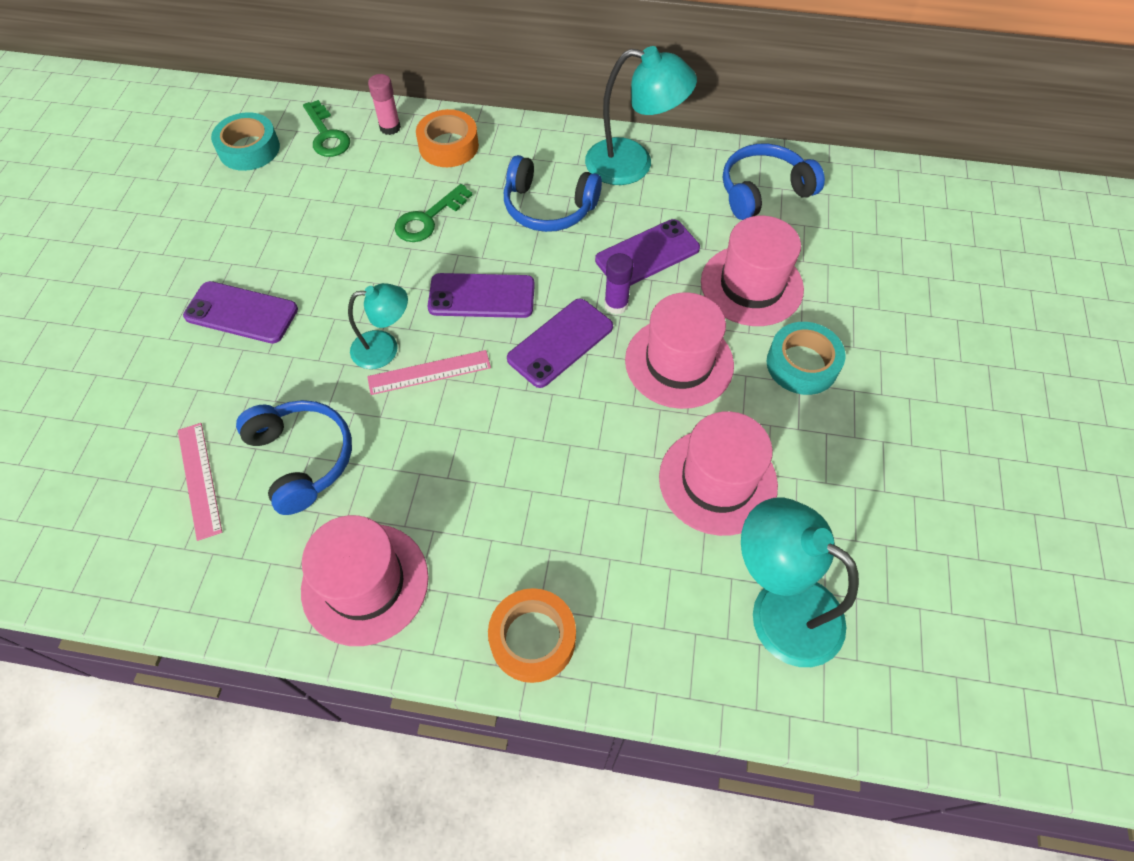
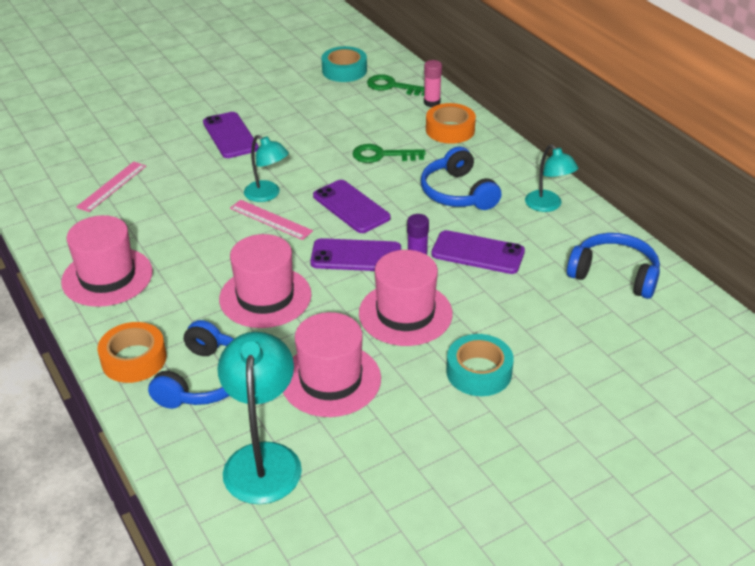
camera: 50 degrees right, 20 degrees down
blue headphones [236,400,352,515] -> blue headphones moved to [148,320,233,409]
green key [303,100,350,157] -> green key turned 90 degrees clockwise [367,74,424,96]
turquoise lamp [585,46,697,185] -> turquoise lamp [525,144,578,212], size x0.62
pink hat [701,216,804,326] -> pink hat moved to [219,234,312,328]

